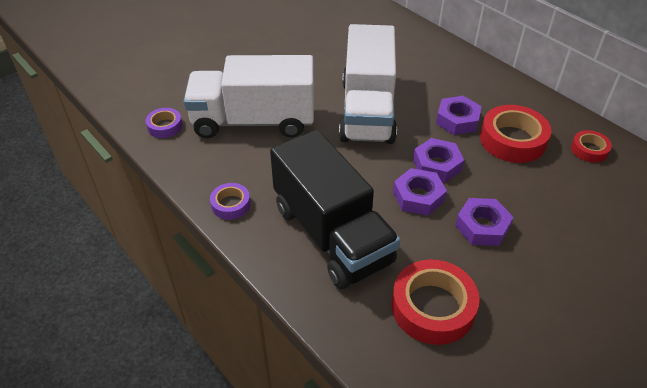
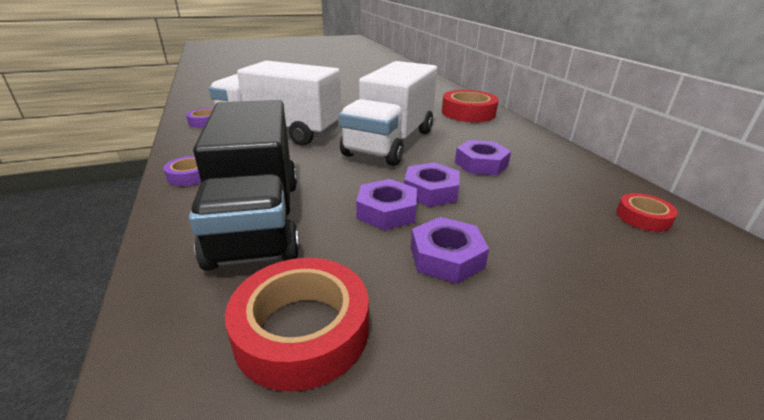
camera: 20 degrees right, 15 degrees down
red tape [480,105,552,163] -> red tape moved to [442,90,499,122]

